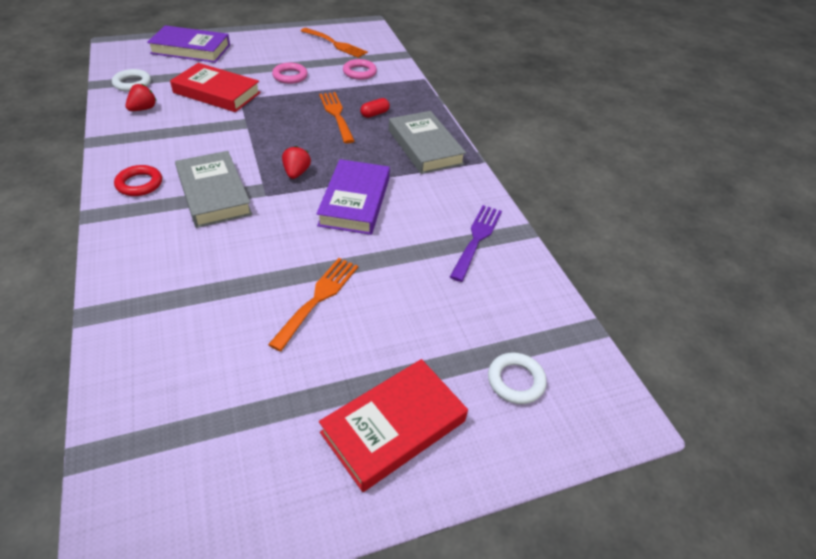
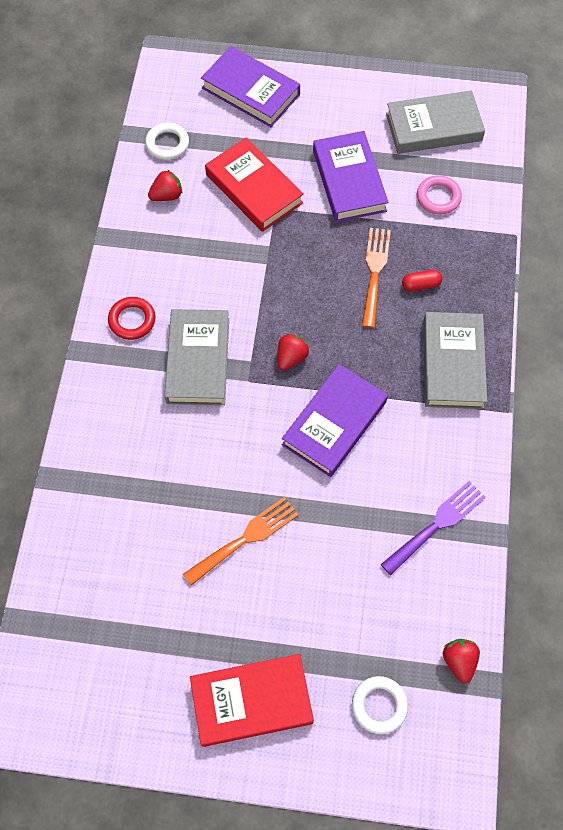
camera: 30 degrees right, 20 degrees up
pink ring [272,63,308,84] -> purple book [313,131,389,222]
orange fork [301,28,368,58] -> grey book [386,90,485,154]
none -> red strawberry [443,639,480,683]

